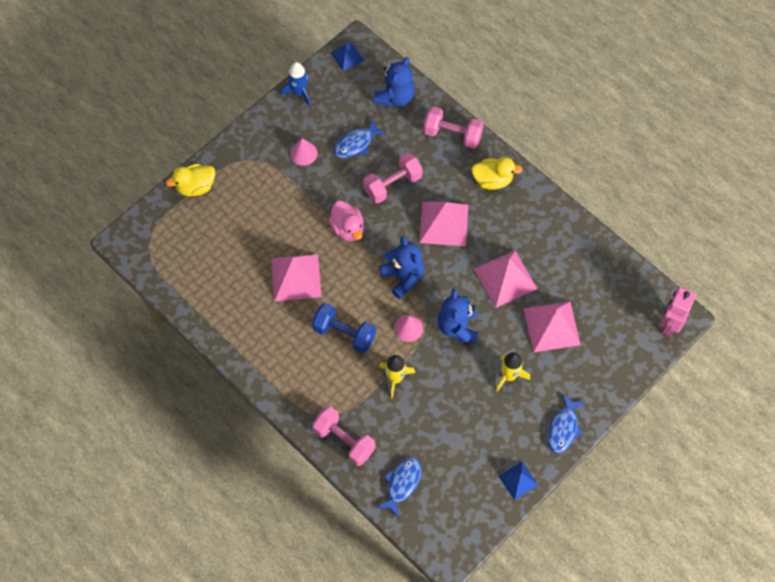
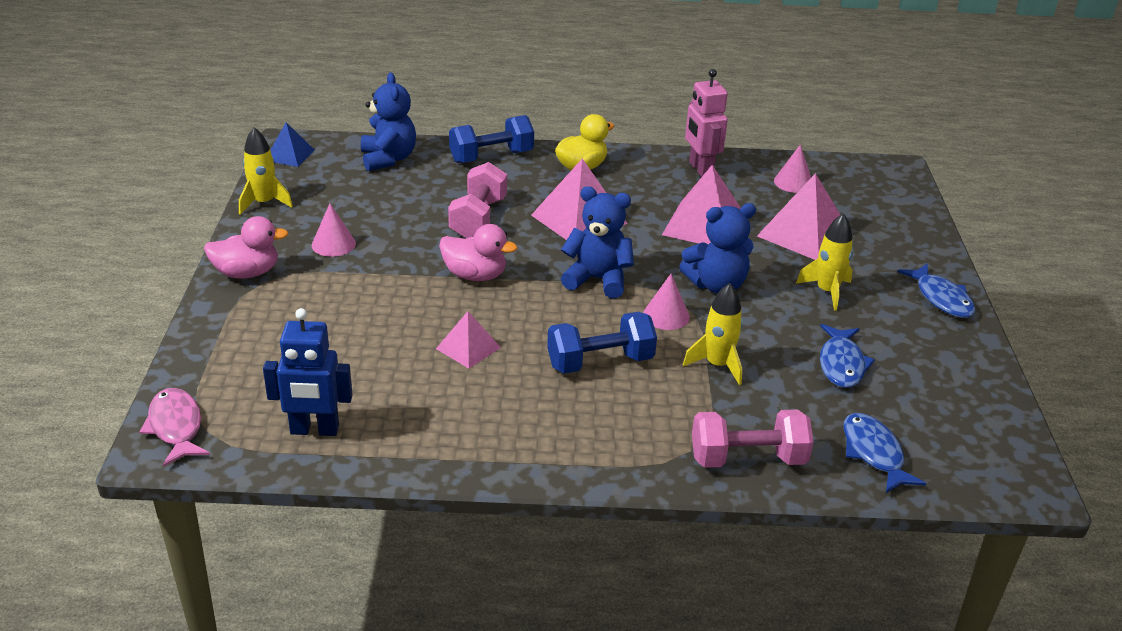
camera: 45 degrees left, 30 degrees down
yellow duck [166,164,215,196] -> none
pink pyramid [271,254,322,301] -> pink pyramid [436,311,501,369], size x0.57
blue rocket [280,62,311,107] -> yellow rocket [239,127,293,215]
blue fish [334,119,386,158] -> blue fish moved to [820,324,875,388]
pink dumbbell [423,106,484,149] -> blue dumbbell [449,115,534,163]
blue teddy bear [438,289,478,344] -> blue teddy bear turned 60 degrees counterclockwise [679,203,756,294]
blue pyramid [498,462,538,500] -> none
pink robot [660,287,696,337] -> pink robot moved to [685,69,728,177]
none -> pink fish [139,388,210,467]
none -> pink duck [204,216,289,279]
none -> blue robot [263,308,353,436]
none -> pink cone [774,144,811,193]

